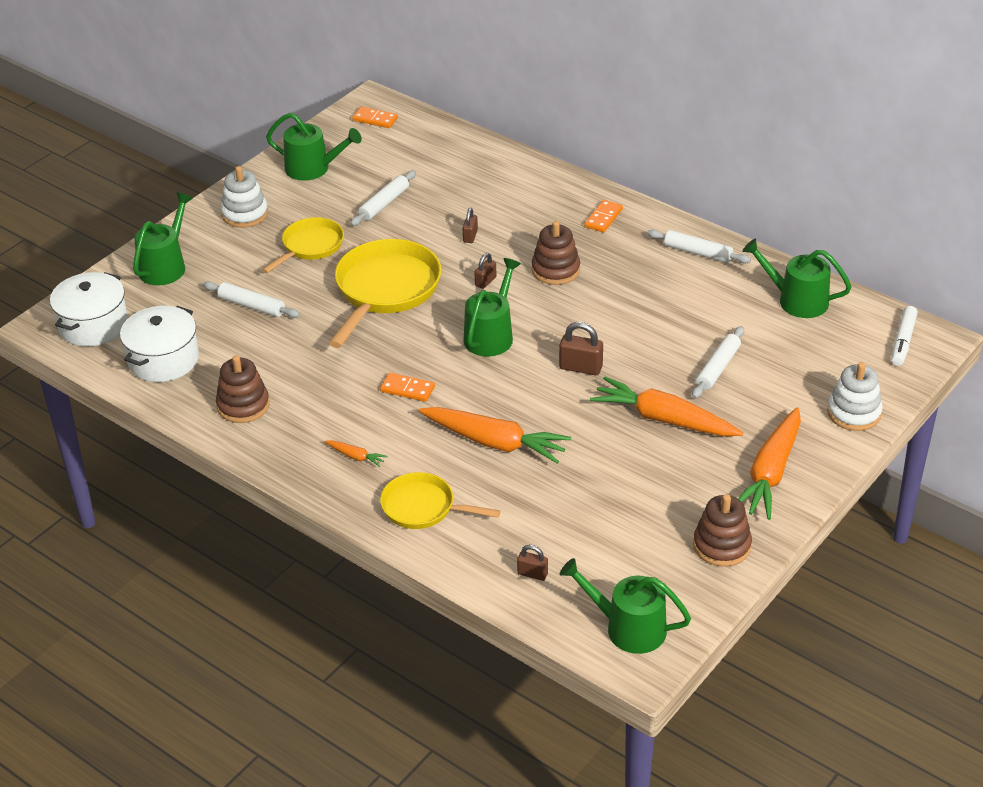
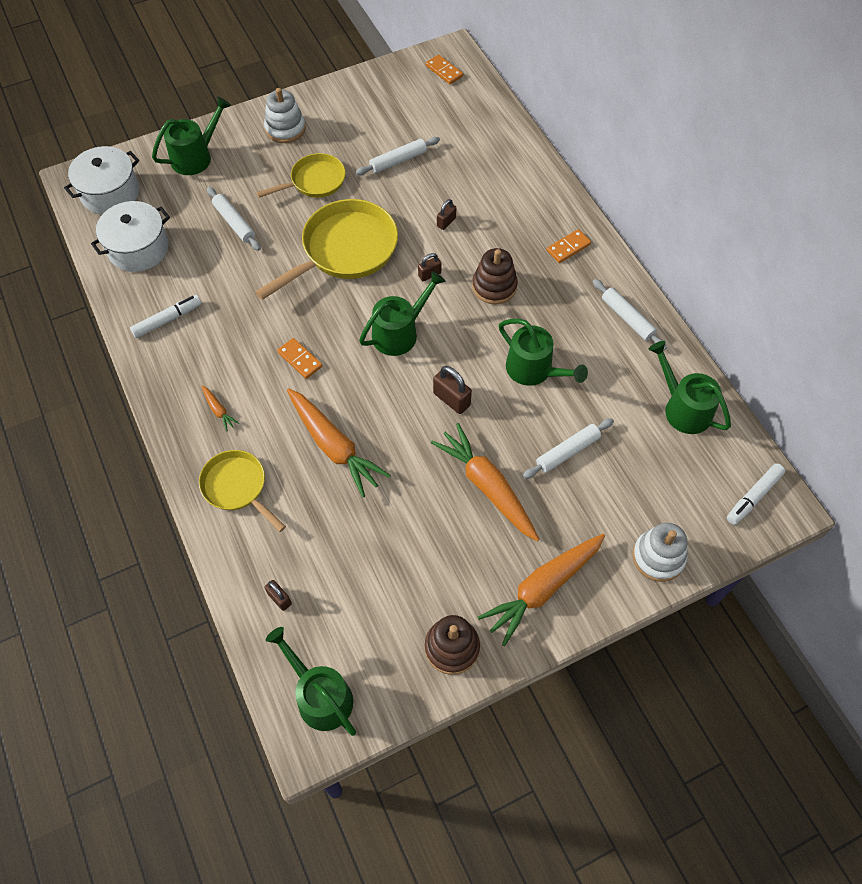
camera: 25 degrees right, 20 degrees up
brown stacking toy [216,355,269,423] -> white marker [130,295,202,338]
green watering can [266,113,362,181] -> green watering can moved to [499,319,588,386]

